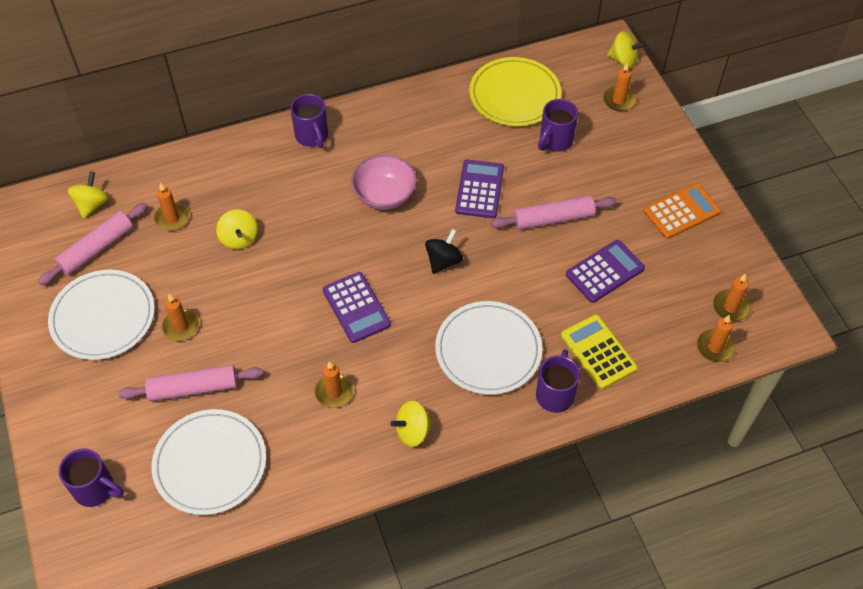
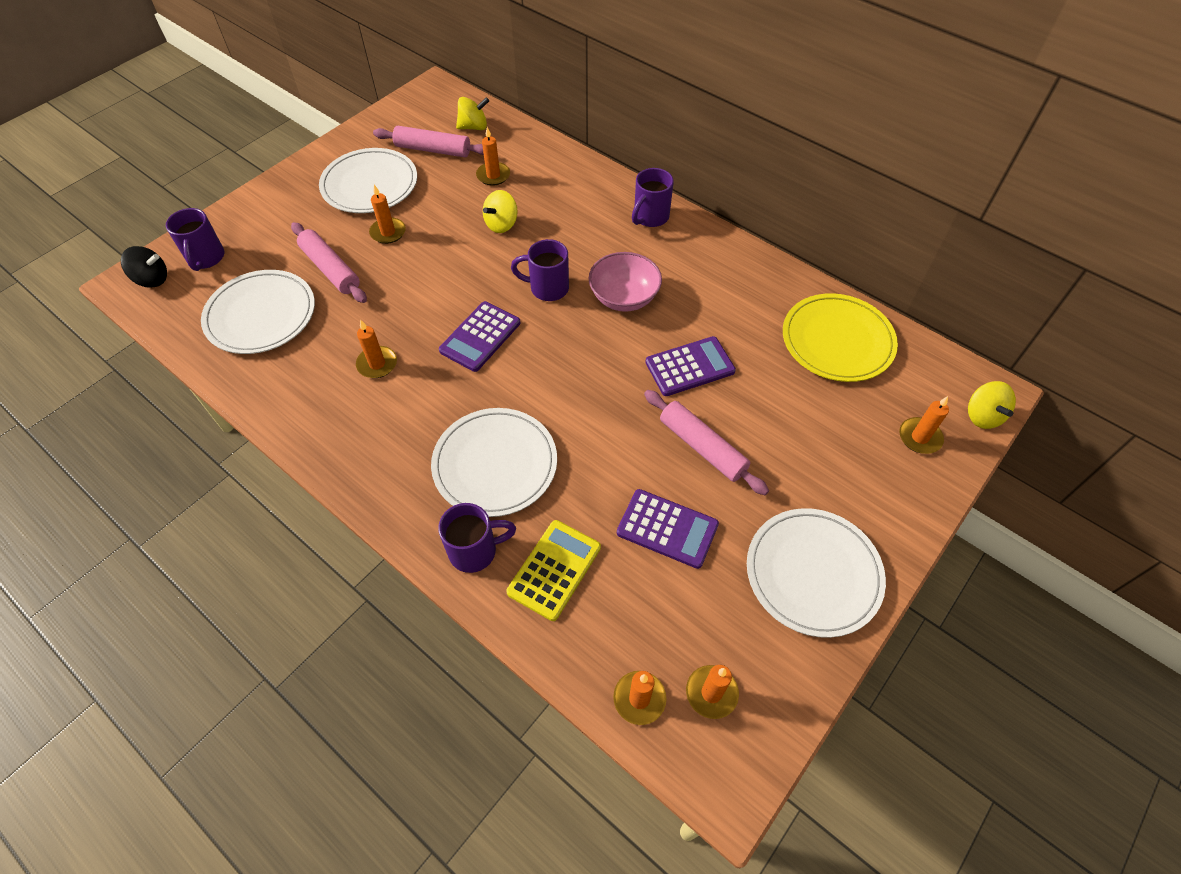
camera: 60 degrees right, 0 degrees up
yellow spinning top [390,401,433,447] -> none
black spinning top [425,229,463,274] -> black spinning top moved to [121,246,167,288]
purple mug [538,99,578,152] -> purple mug moved to [511,239,569,301]
orange calculator [643,183,721,239] -> white plate [747,508,886,638]

